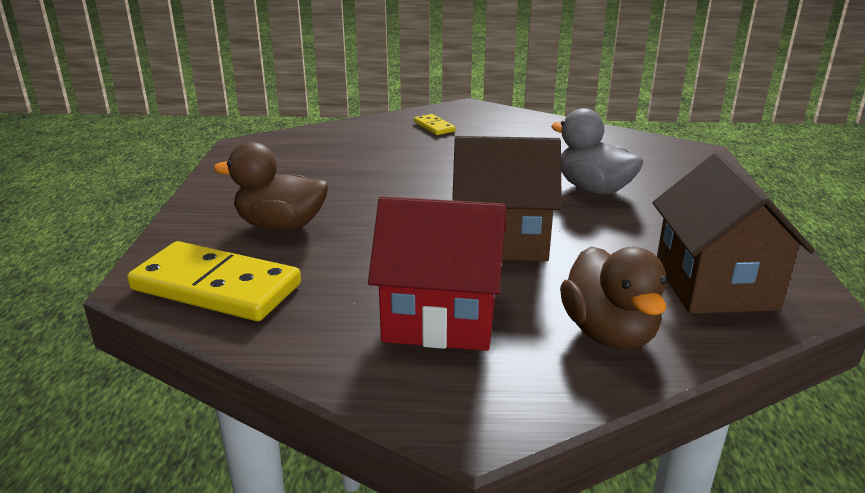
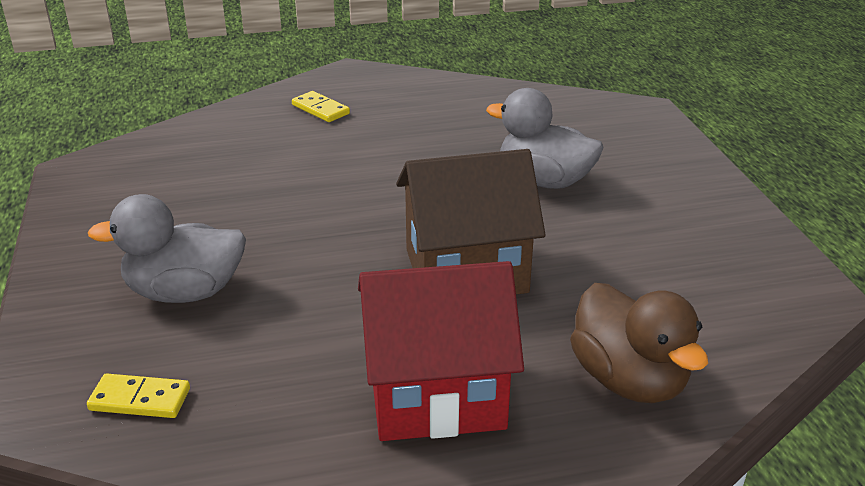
camera: 15 degrees left, 5 degrees up
yellow domino [127,241,301,321] -> yellow domino [87,373,190,418], size x0.46
brown duck [214,142,328,231] -> grey duck [88,194,246,303]
brown house [652,153,815,314] -> none

